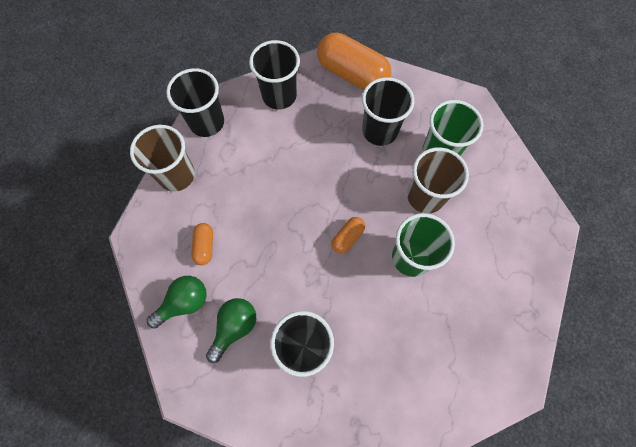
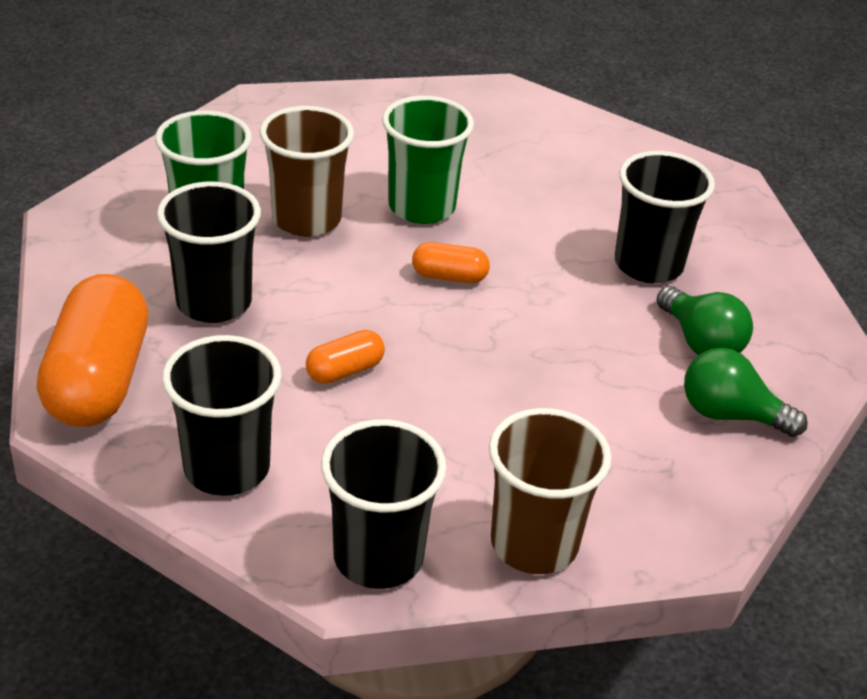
camera: 125 degrees left, 30 degrees down
orange capsule [191,223,213,265] -> orange capsule moved to [306,330,385,384]
green light bulb [206,298,256,363] -> green light bulb turned 120 degrees counterclockwise [657,286,753,355]

